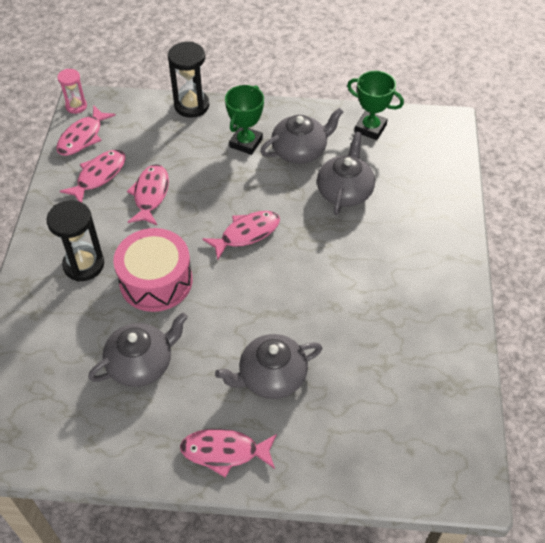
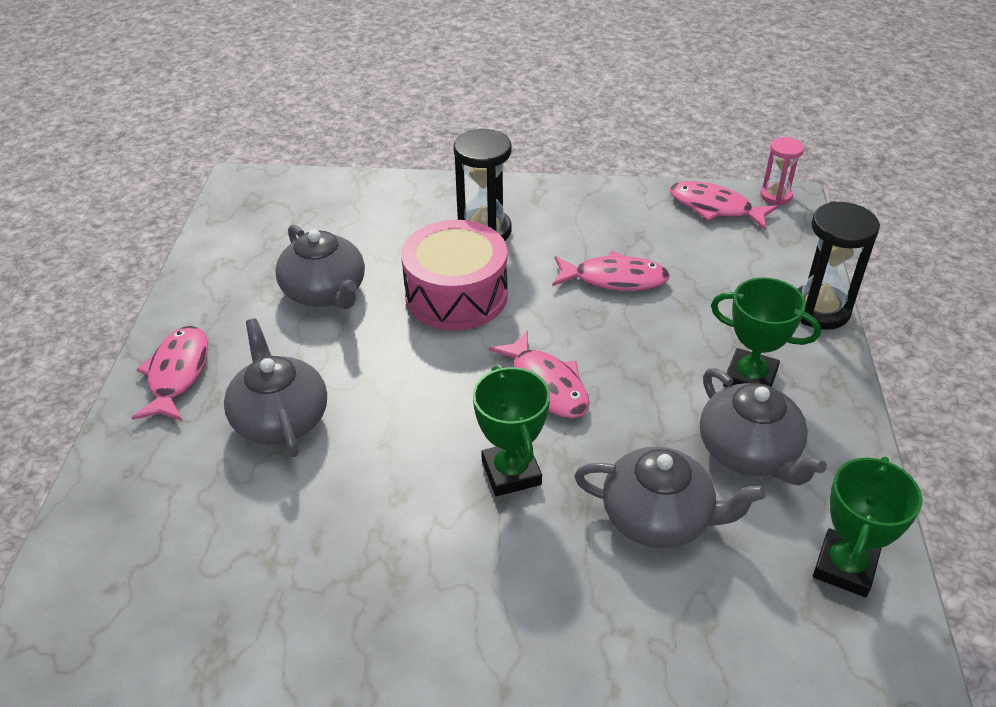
camera: 90 degrees right, 10 degrees down
pink fish [60,150,126,202] -> none
none -> green trophy [473,366,550,496]

